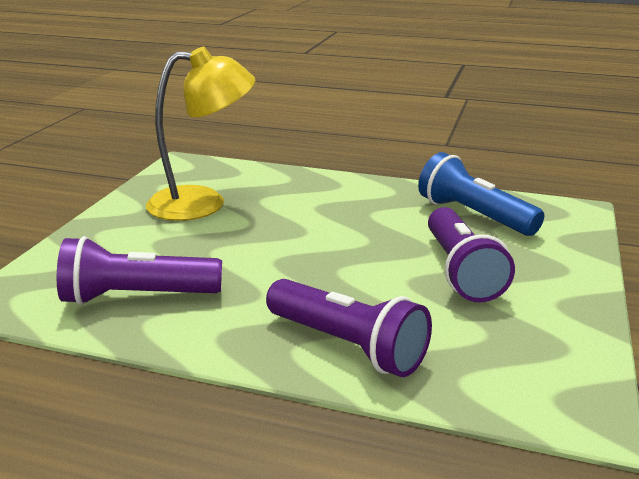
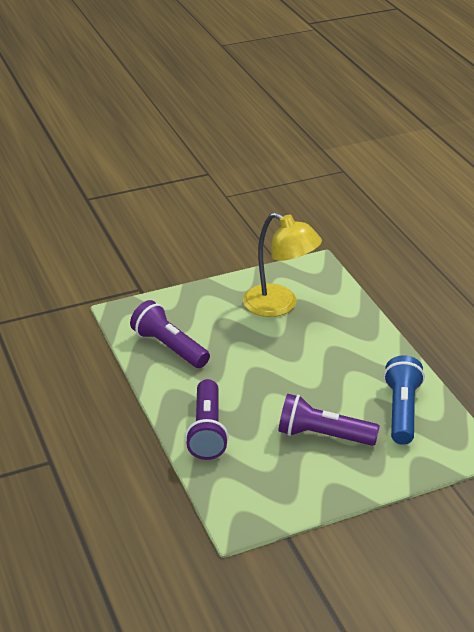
camera: 50 degrees right, 10 degrees up
purple flashlight [428,207,515,302] -> purple flashlight turned 60 degrees clockwise [278,394,380,446]

